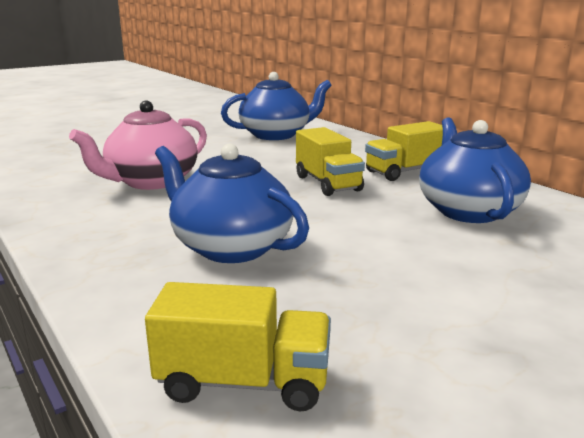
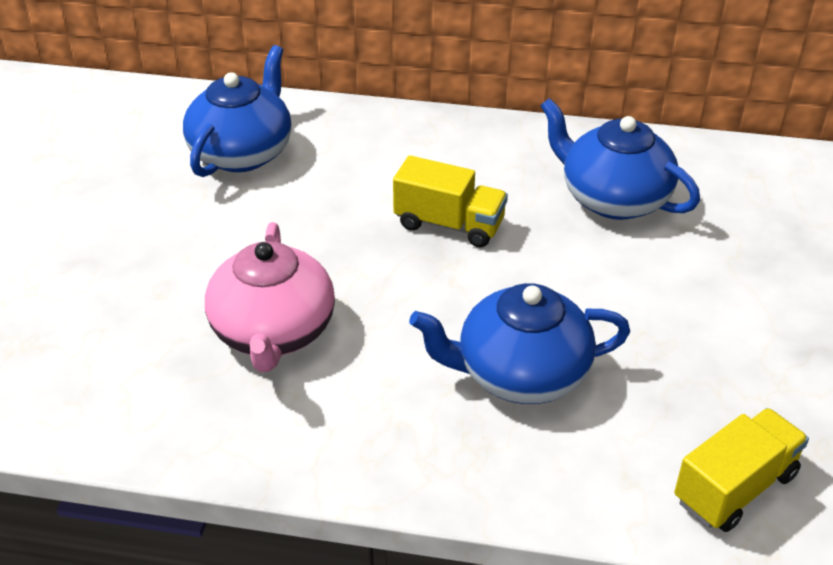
camera: 45 degrees left, 20 degrees up
yellow truck [365,121,443,181] -> none

